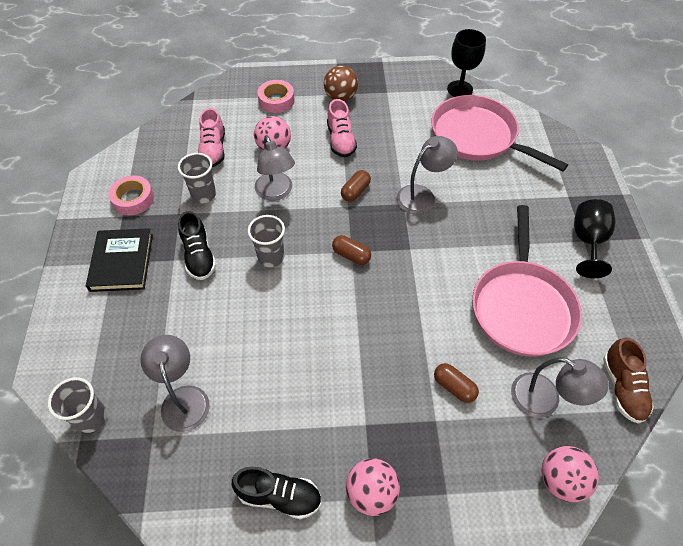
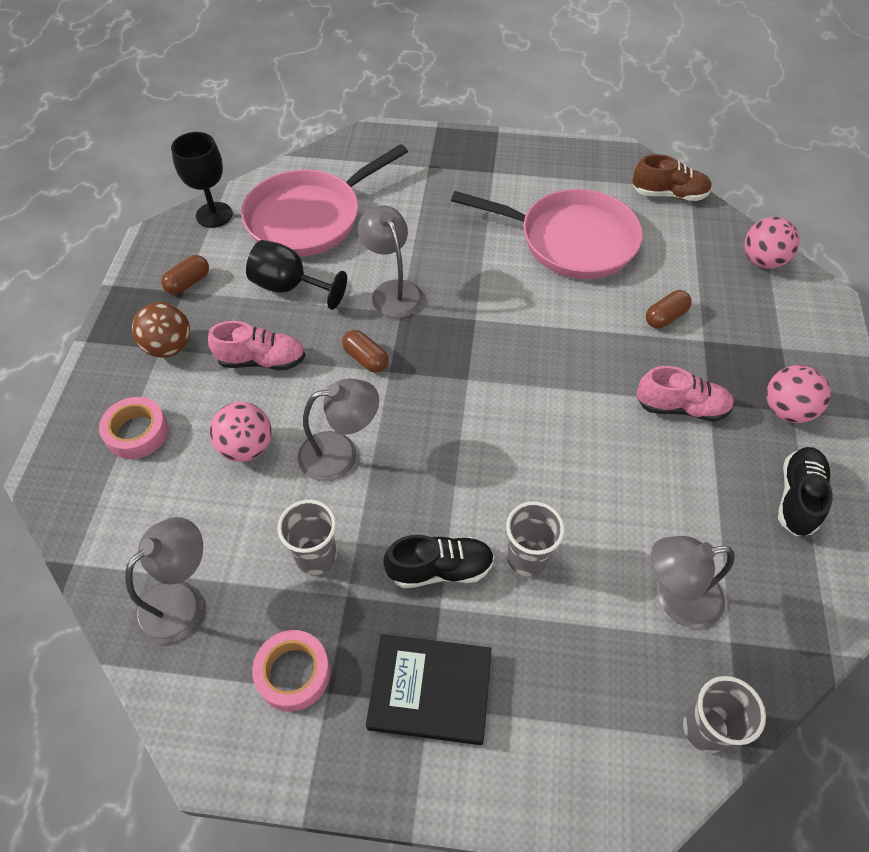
camera: 80 degrees left, 0 degrees up
pink shoe [198,108,225,167] -> pink shoe moved to [636,366,734,422]
grey cup [248,215,285,267] -> grey cup moved to [506,501,565,577]
brown capsule [332,235,371,265] -> brown capsule moved to [161,255,209,295]
grey lamp [511,357,609,418] -> grey lamp moved to [125,517,203,644]
black goblet [574,199,616,278] -> black goblet moved to [246,240,347,310]

